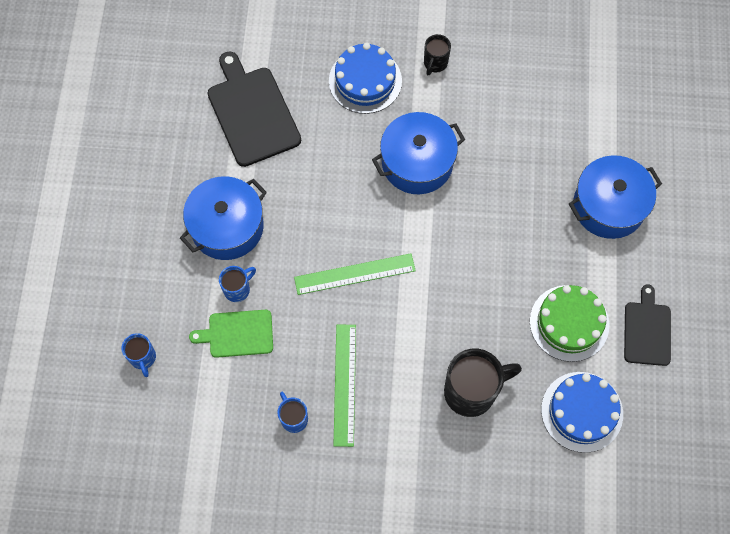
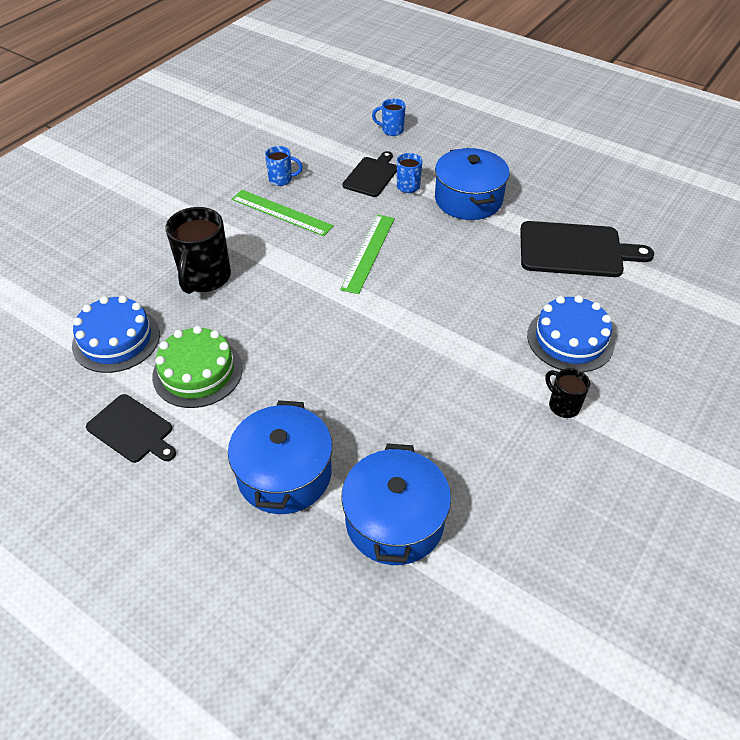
camera: 120 degrees right, 20 degrees down
green cutting board [189,310,273,358] -> black cutting board [342,151,397,197]
blue pot [372,112,465,194] -> blue pot moved to [342,443,451,565]

